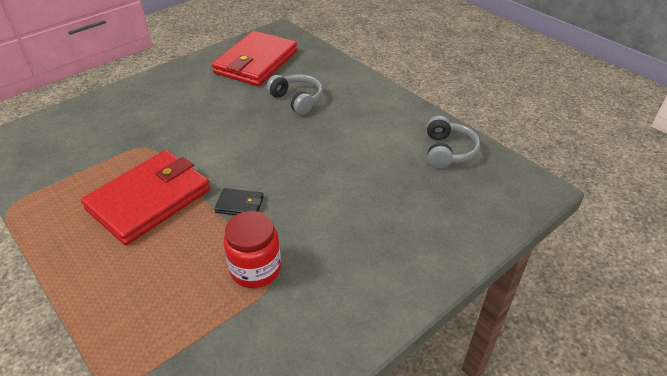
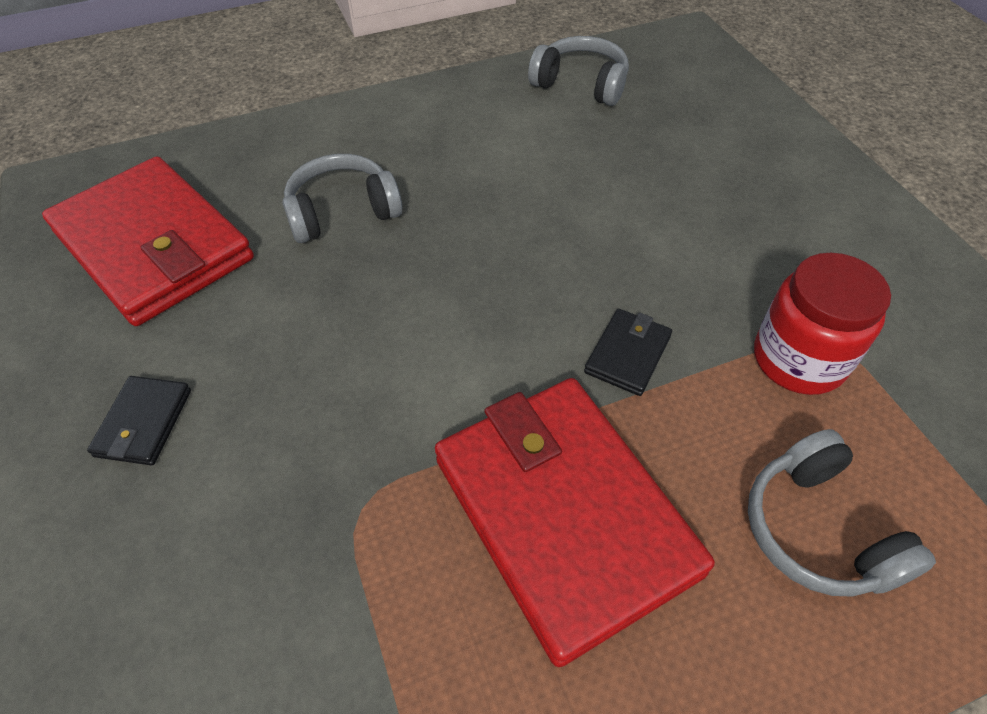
camera: 70 degrees left, 10 degrees up
none -> black wallet [87,376,191,465]
none -> grey headphones [748,429,936,597]

